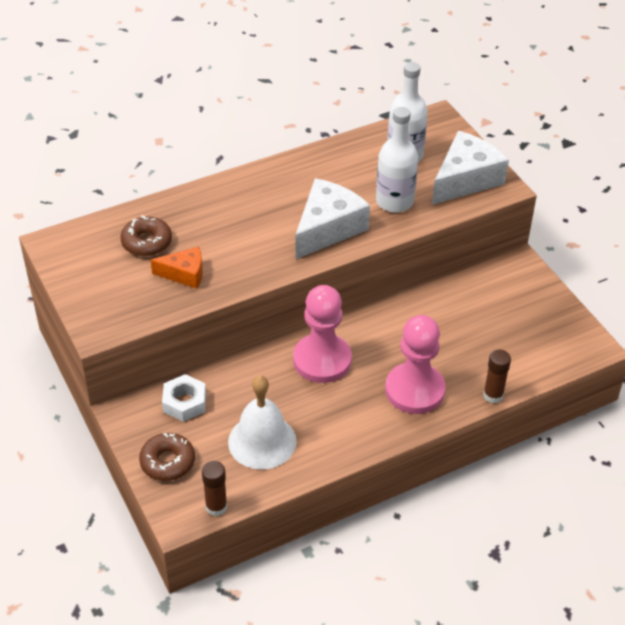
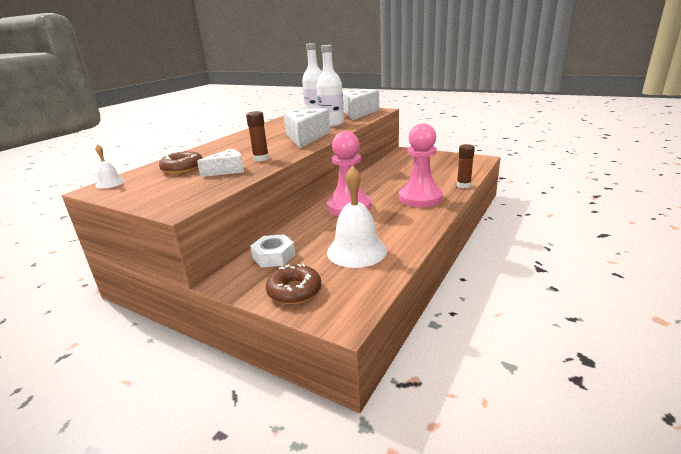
camera: 30 degrees left, 20 degrees down
orange cheese [151,247,203,289] -> white cheese [197,149,244,177]
brown glue stick [202,461,227,516] -> brown glue stick moved to [246,111,269,161]
none -> white bell [95,144,125,189]

